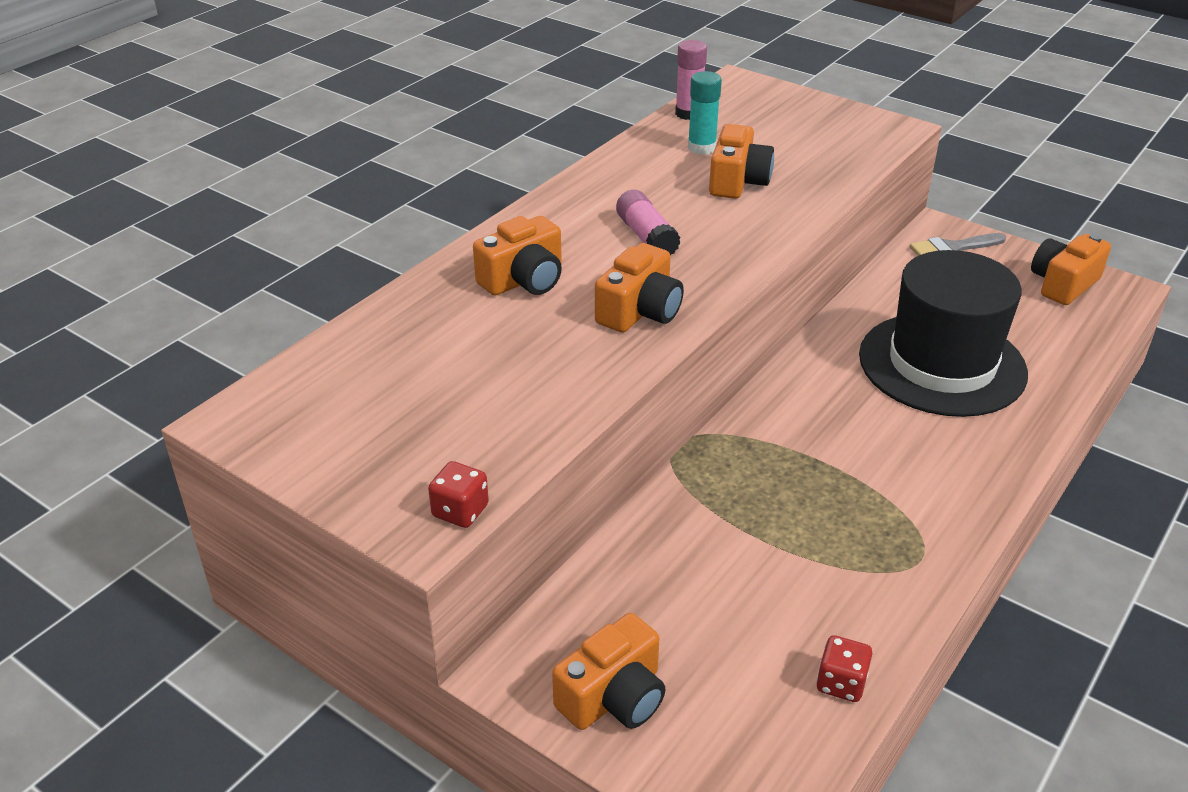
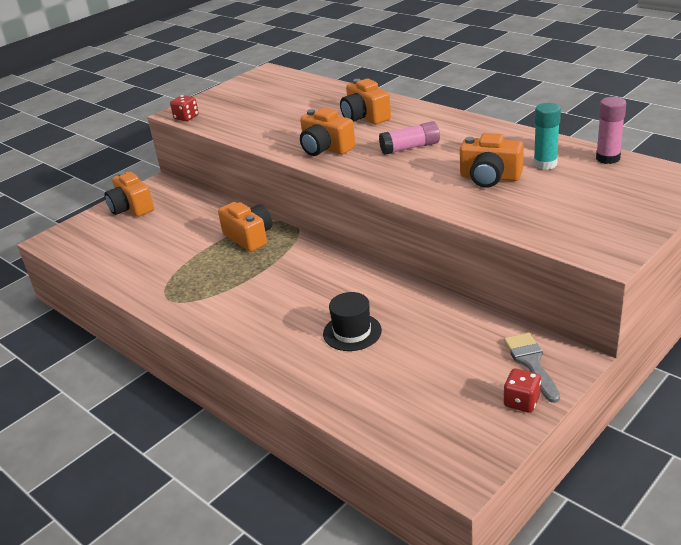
camera: 100 degrees right, 5 degrees down
red dice [816,635,872,702] -> red dice moved to [503,368,541,413]
black hat [859,250,1028,417] -> black hat [323,292,382,351], size x0.45
orange camera [1031,234,1111,305] -> orange camera moved to [218,202,272,252]

